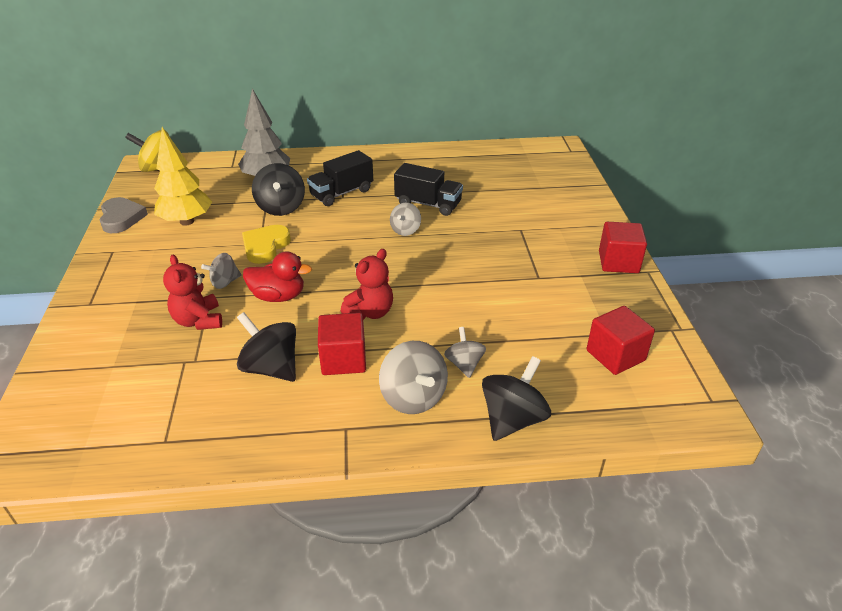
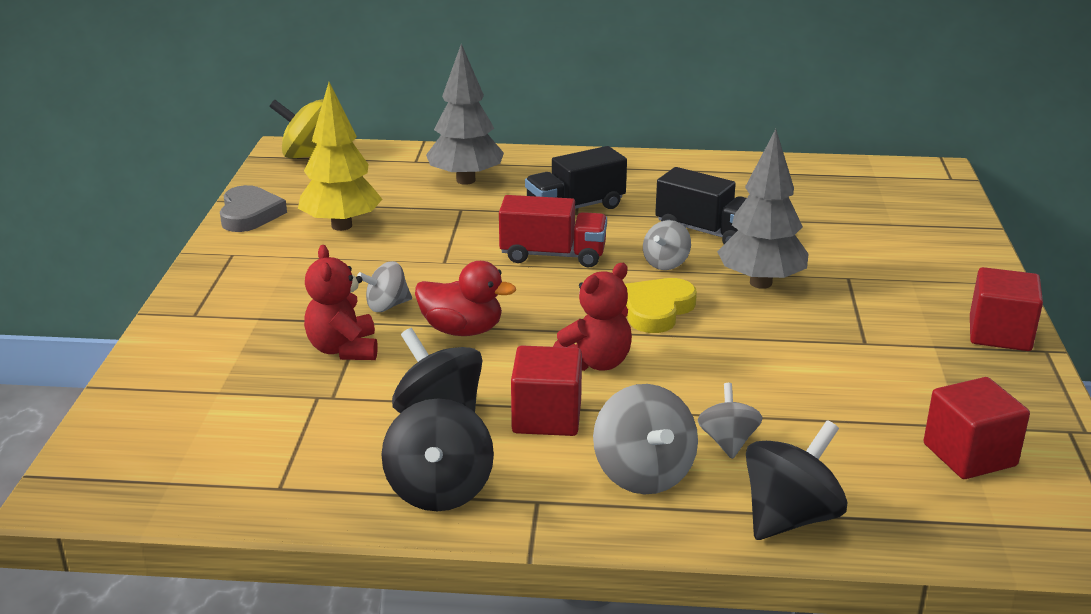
camera: 10 degrees right, 10 degrees down
yellow heart [242,225,291,264] -> yellow heart moved to [625,278,697,333]
black spinning top [252,163,305,216] -> black spinning top moved to [381,398,494,511]
none -> red truck [499,195,607,268]
none -> grey tree [717,129,808,289]

